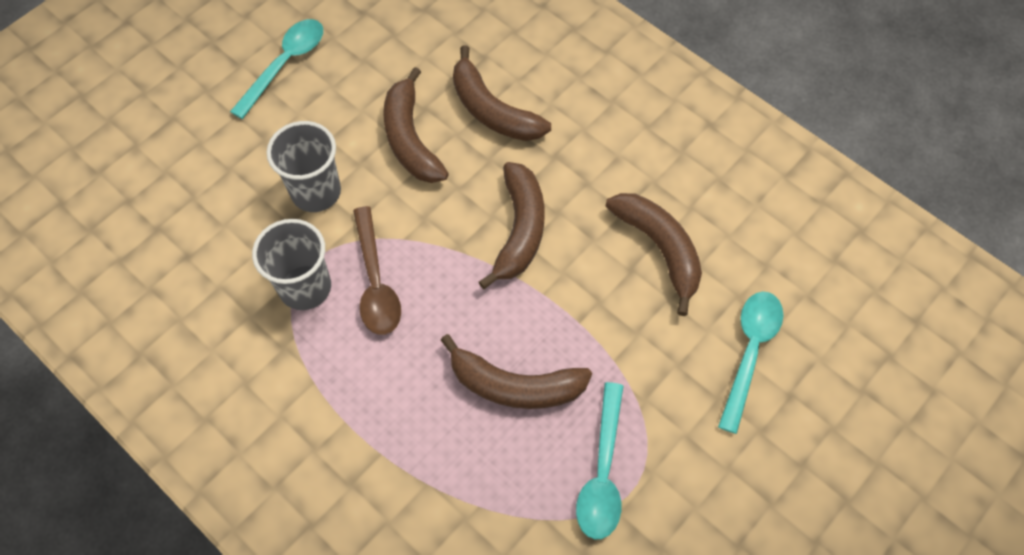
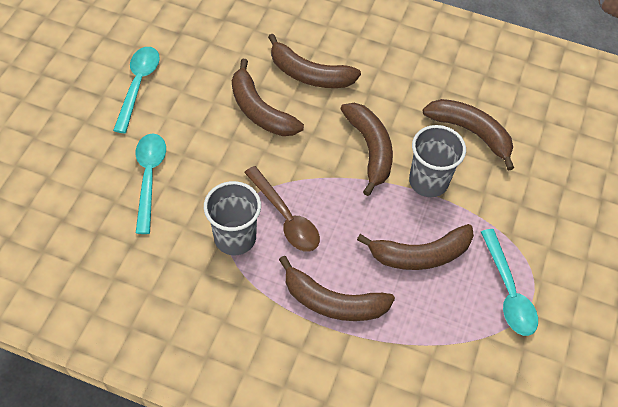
camera: 25 degrees left, 5 degrees down
grey cup [267,121,341,212] -> grey cup moved to [409,125,466,197]
turquoise spoon [718,292,783,434] -> turquoise spoon moved to [136,134,166,234]
none -> brown banana [279,256,395,321]

